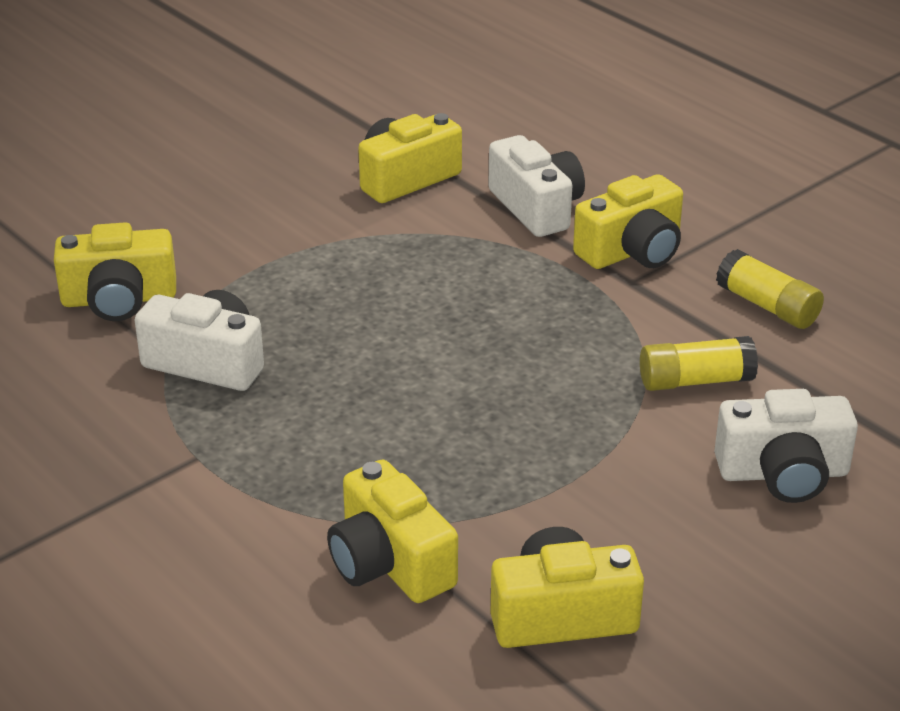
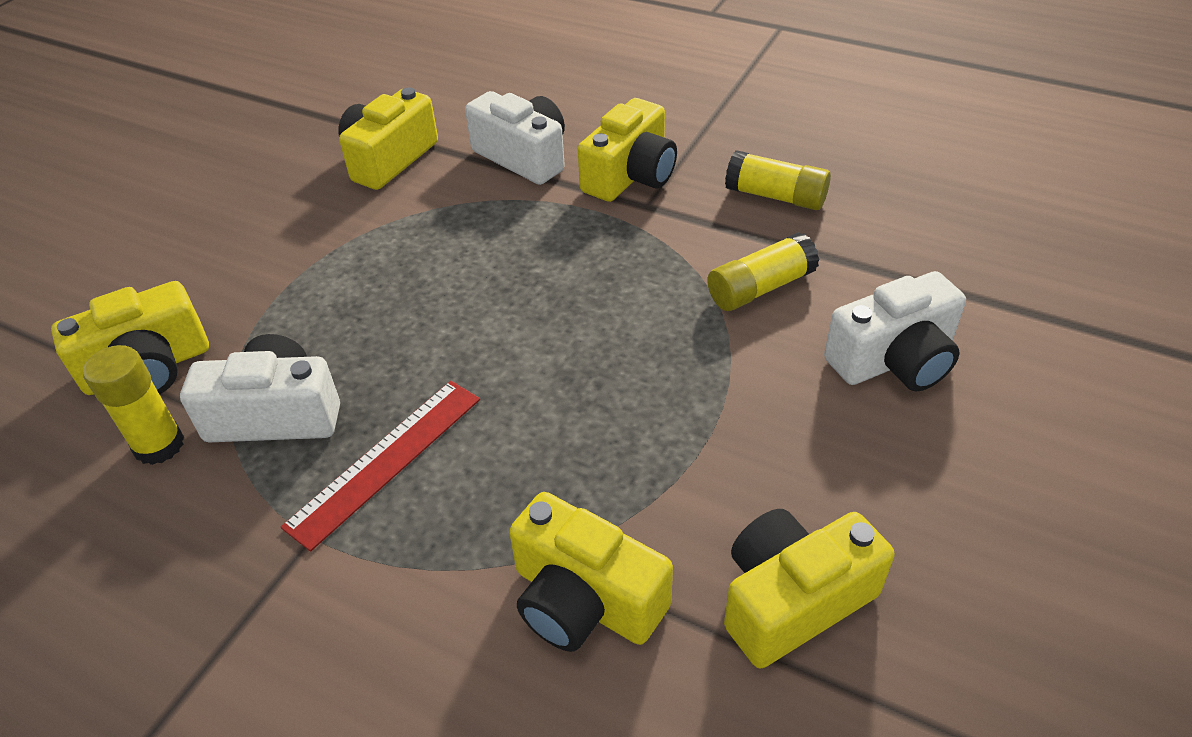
camera: 20 degrees left, 10 degrees up
none -> yellow glue stick [83,345,184,465]
none -> red ruler [281,381,480,552]

